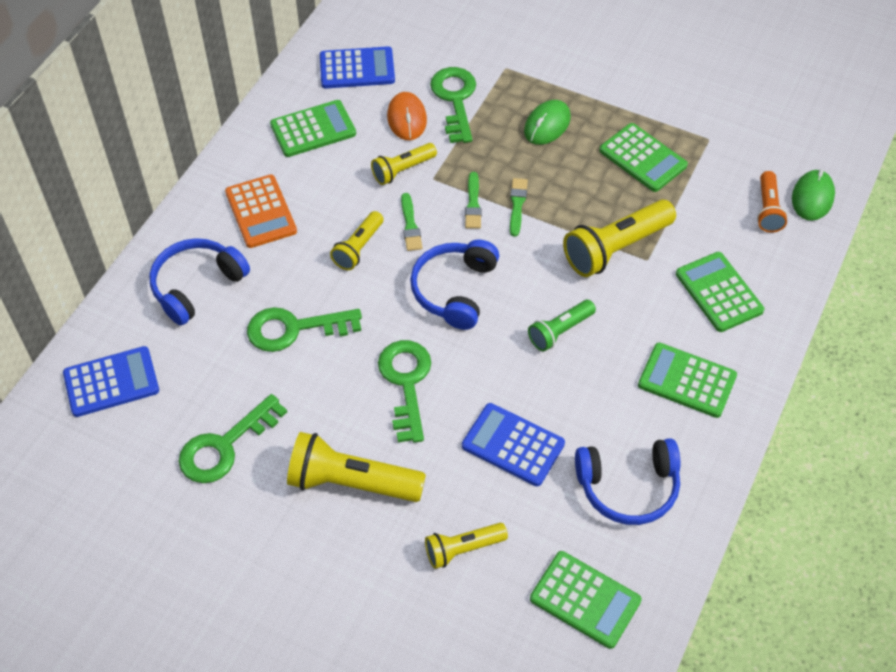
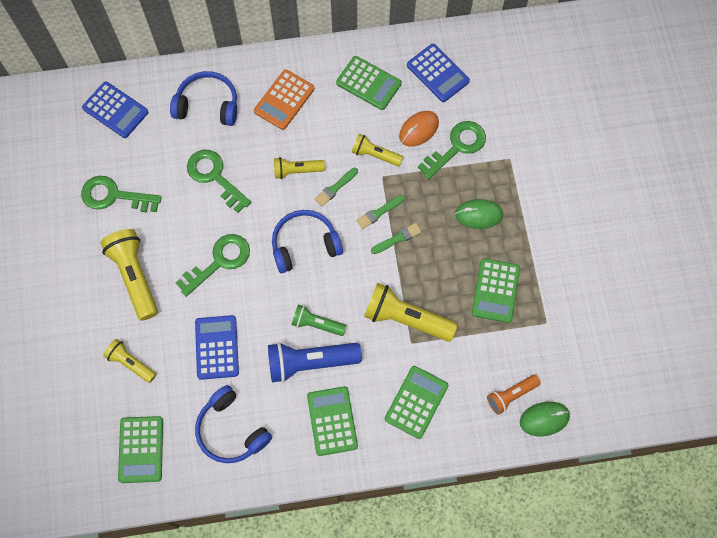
camera: 55 degrees right, 15 degrees up
none -> blue flashlight [268,342,362,383]

